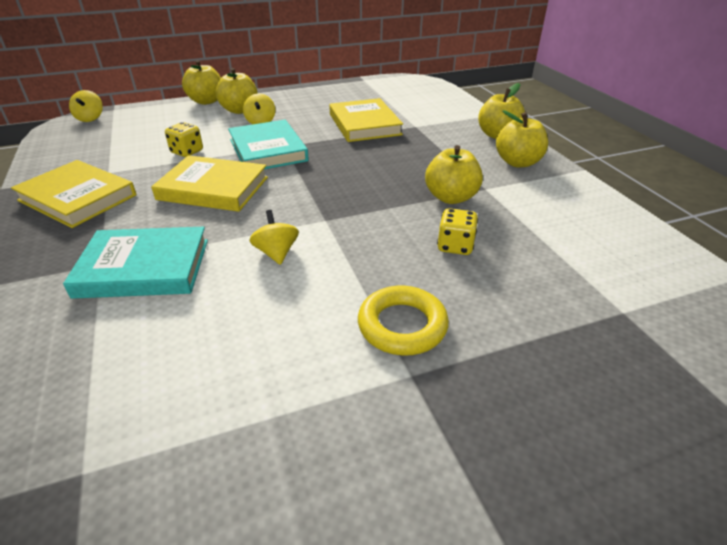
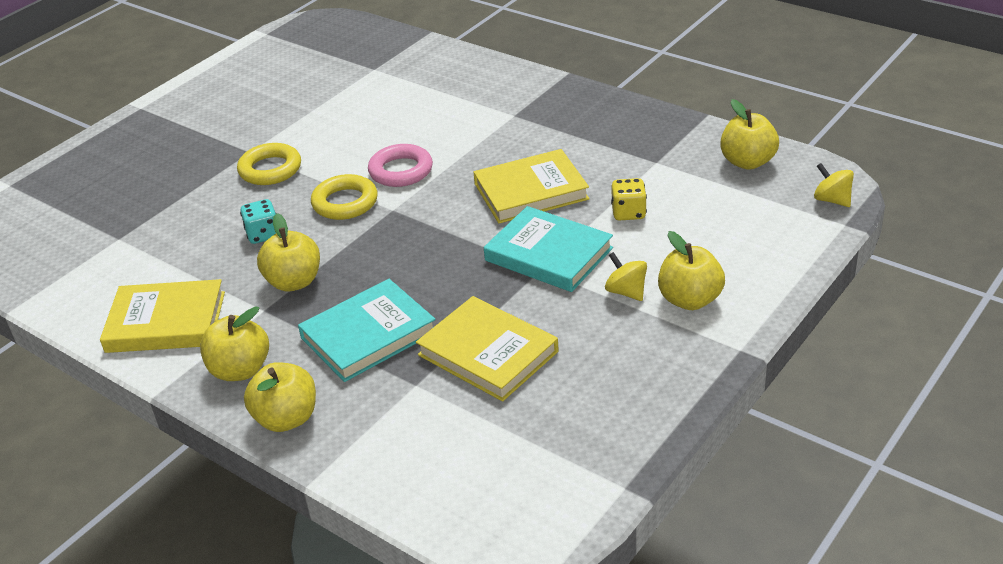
camera: 150 degrees right, 0 degrees up
yellow book [11,160,137,228] -> yellow book moved to [100,279,225,353]
turquoise book [63,227,208,299] -> turquoise book moved to [298,279,435,382]
yellow apple [182,60,221,105] -> yellow apple moved to [720,99,779,170]
yellow spinning top [249,210,299,265] -> pink ring [368,144,433,187]
yellow dice [437,208,478,255] -> turquoise dice [240,199,276,244]
none -> yellow ring [311,174,378,220]

